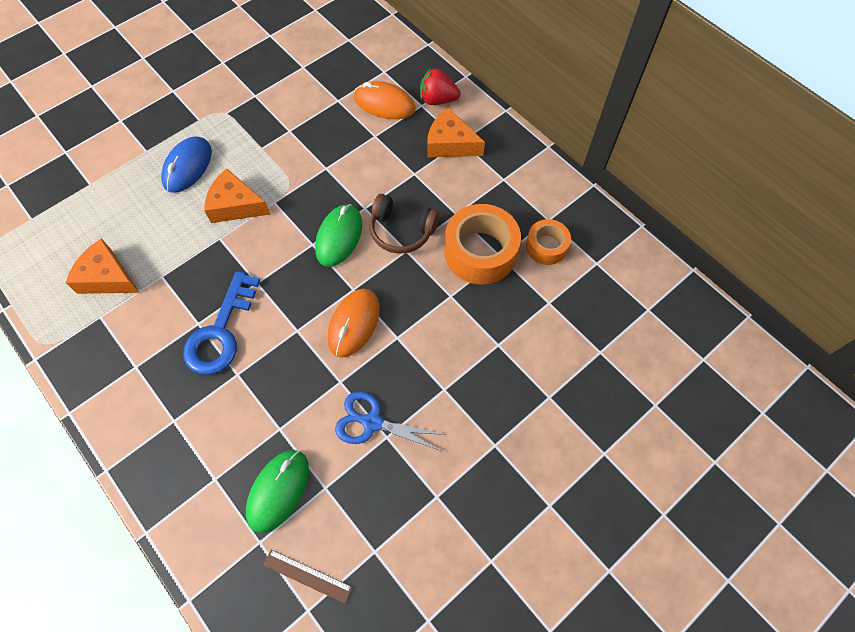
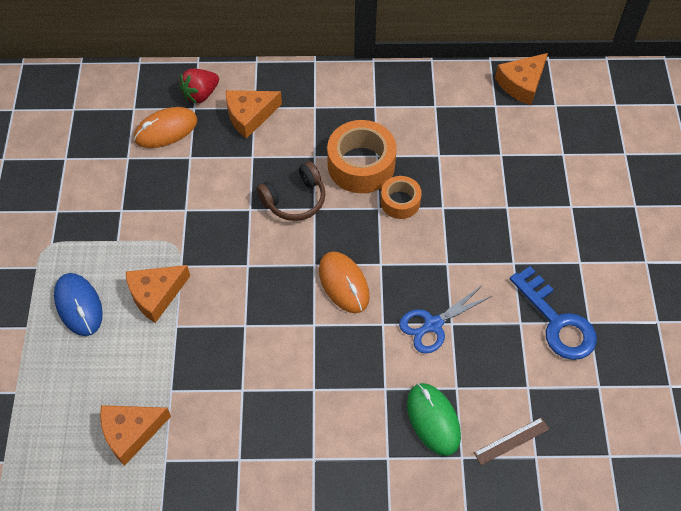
camera: 50 degrees left, 5 degrees down
blue key [183,271,260,375] -> blue key moved to [510,266,597,360]
green mouse [315,204,362,267] -> none
orange tape [526,219,571,265] -> orange tape moved to [381,176,422,219]
none -> orange cheese [495,53,548,105]

